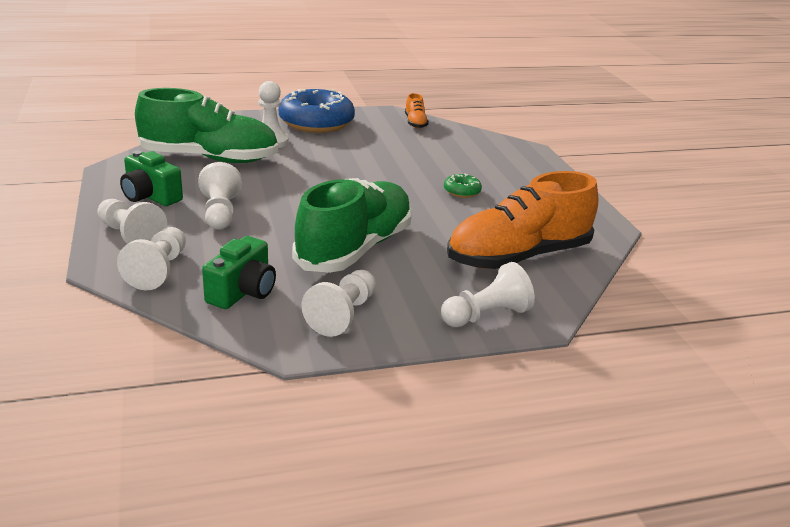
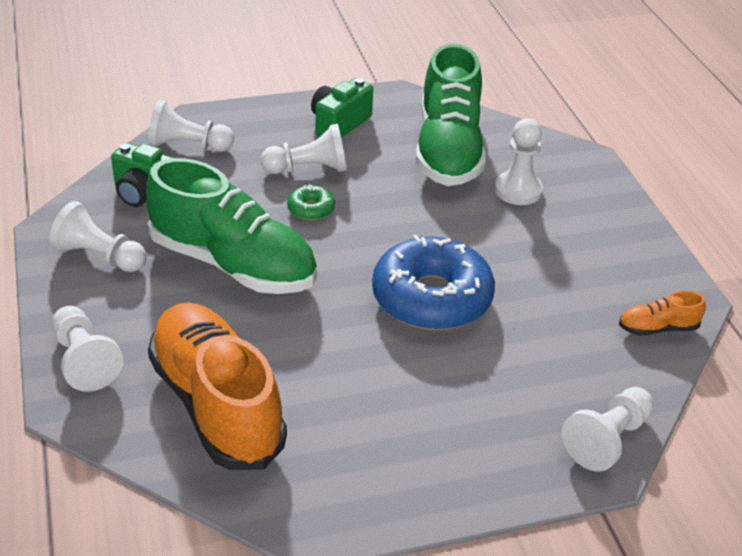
camera: 90 degrees right, 10 degrees up
white pawn [97,199,167,244] -> white pawn moved to [562,387,654,472]
blue donut [279,89,355,133] -> blue donut moved to [372,235,495,330]
green donut [444,173,482,198] -> green donut moved to [287,184,335,221]

